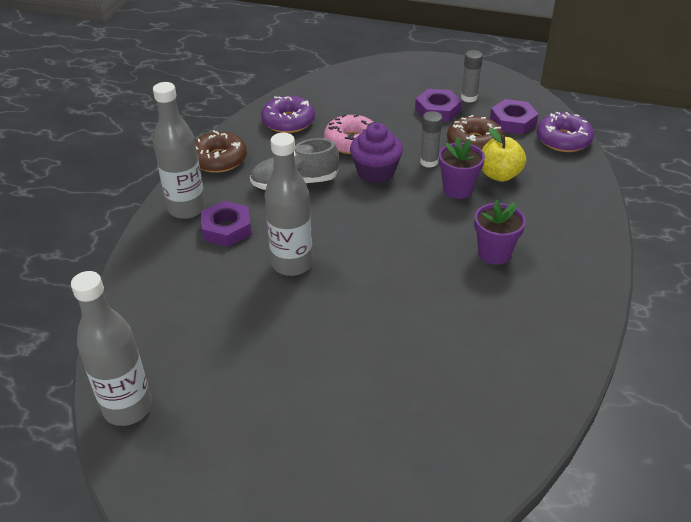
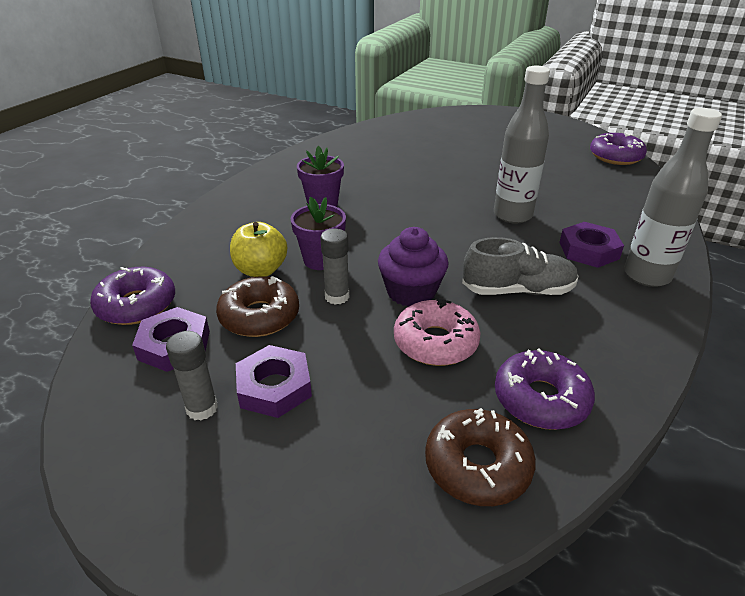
camera: 170 degrees left, 5 degrees down
grey bottle [71,271,152,426] -> purple donut [590,133,647,165]
brown donut [195,130,247,173] -> brown donut moved to [425,408,536,506]

